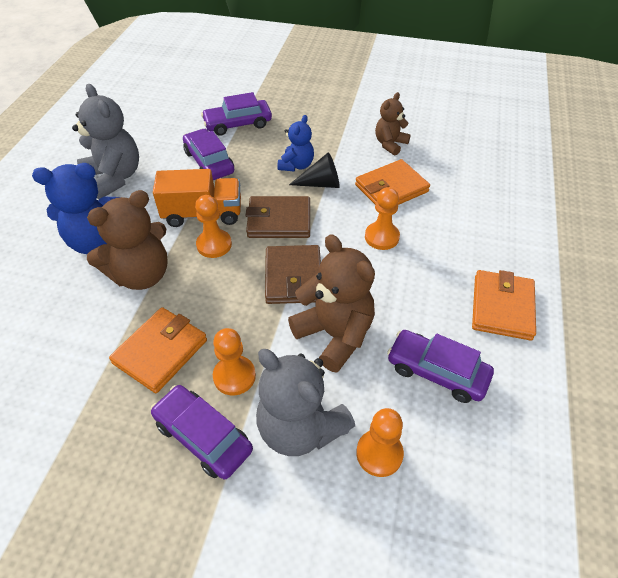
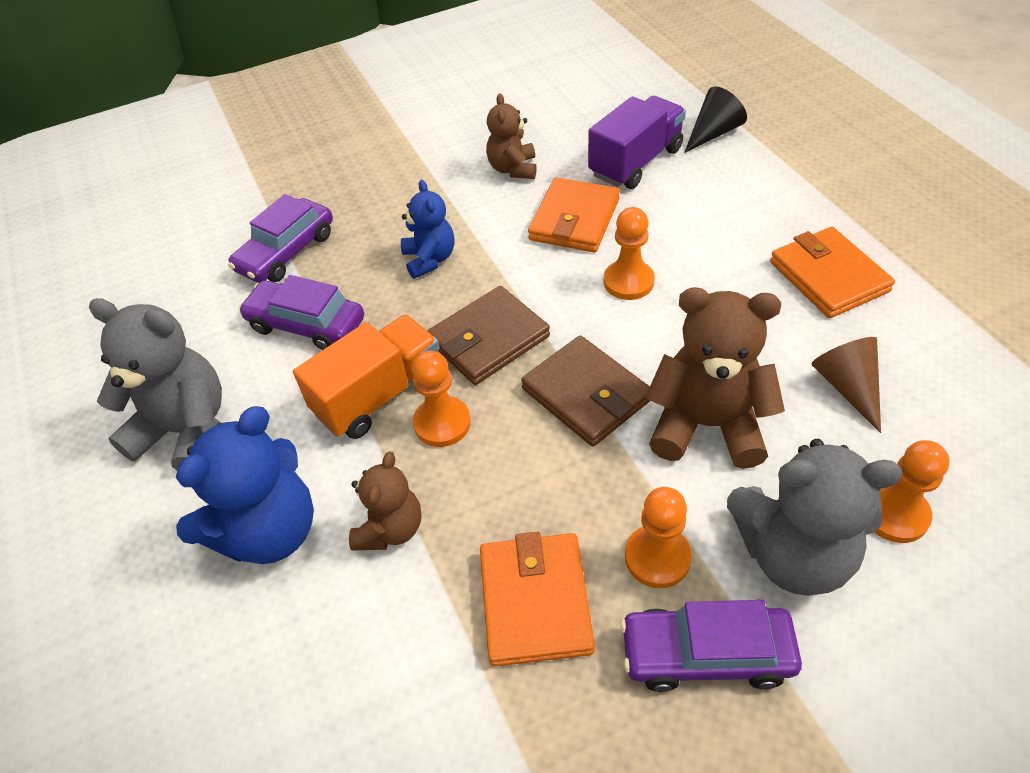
camera: 35 degrees left, 0 degrees up
brown teddy bear [87,190,168,290] -> brown teddy bear [349,452,422,550], size x0.59
black cone [289,152,340,188] -> black cone moved to [684,87,747,153]
purple car [387,330,494,403] -> brown cone [812,337,881,433]
none -> purple truck [588,96,686,189]

